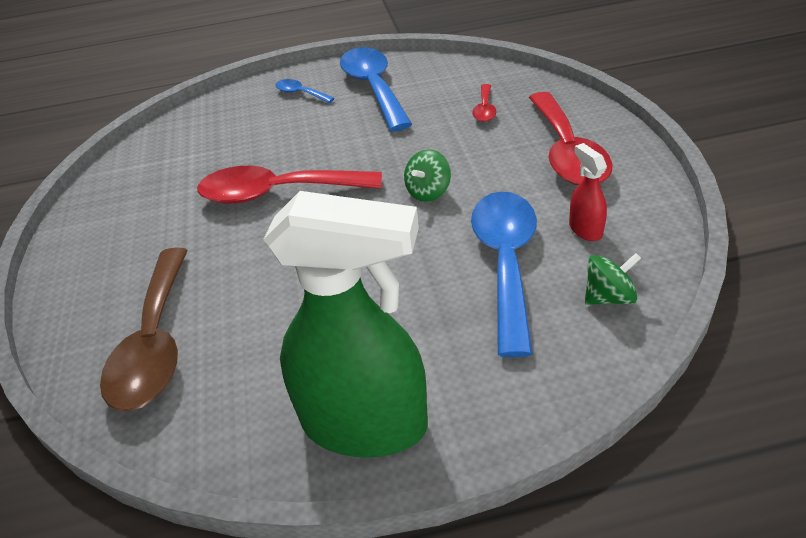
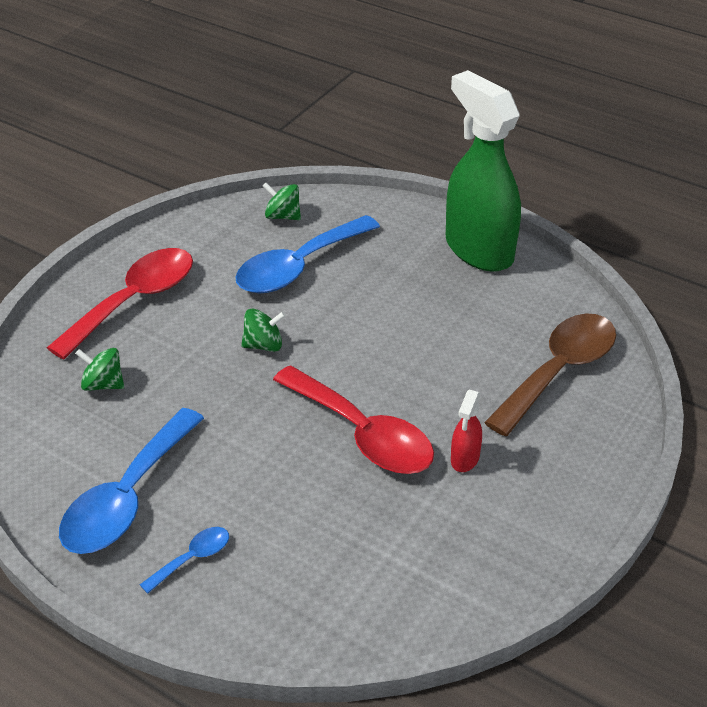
camera: 140 degrees left, 0 degrees up
blue spoon [275,79,334,103] -> blue spoon turned 120 degrees counterclockwise [140,527,229,594]
red spoon [472,84,497,122] -> green spinning top [75,348,124,391]
red spray bottle [569,143,607,241] -> red spray bottle moved to [451,390,482,472]

